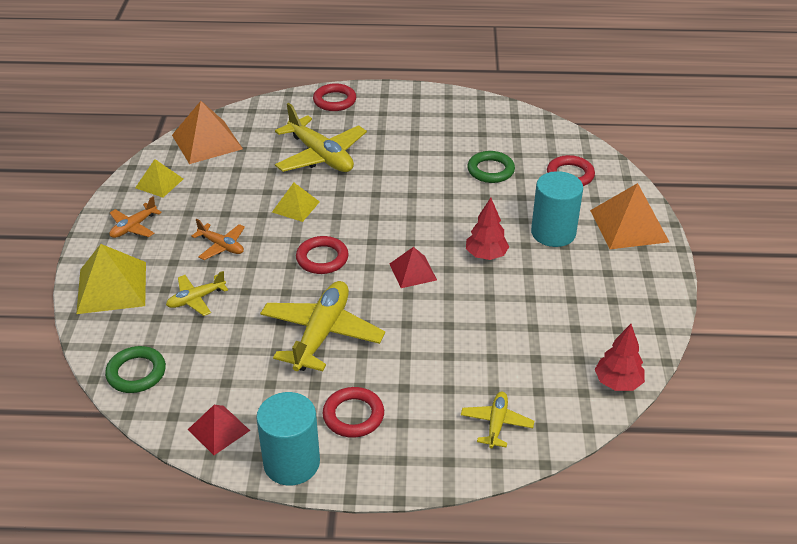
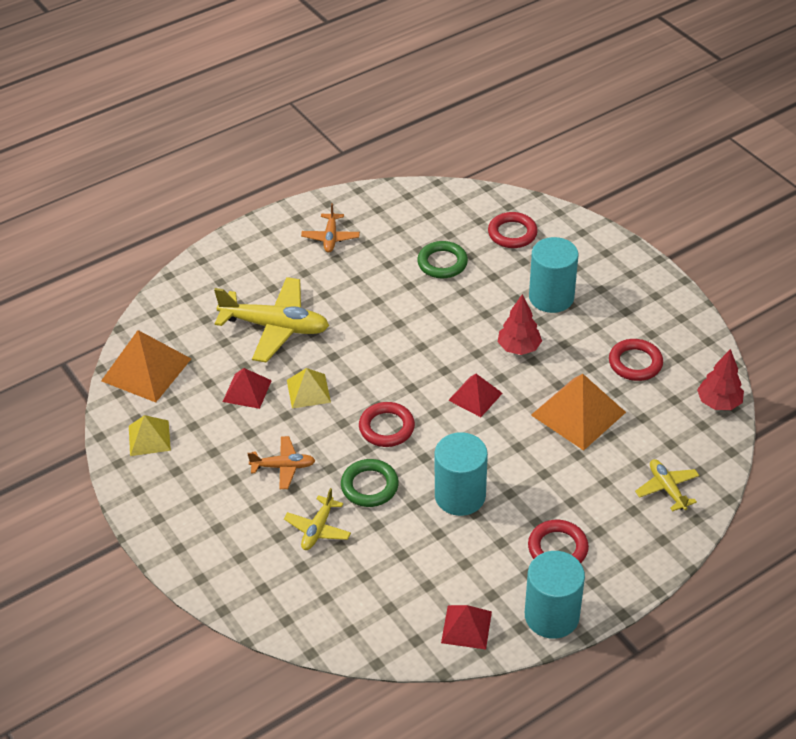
camera: 35 degrees left, 5 degrees up
yellow pyramid [76,244,146,314] -> none
green ring [105,346,166,393] -> green ring moved to [341,459,399,507]
orange plane [109,196,162,238] -> orange plane moved to [301,203,360,252]
yellow plane [260,281,385,371] -> turquoise cylinder [435,432,488,516]
red ring [313,83,356,111] -> red ring moved to [609,339,663,381]
orange pyramid [590,183,669,249] -> orange pyramid moved to [531,374,626,451]
none -> red pyramid [223,368,272,409]

